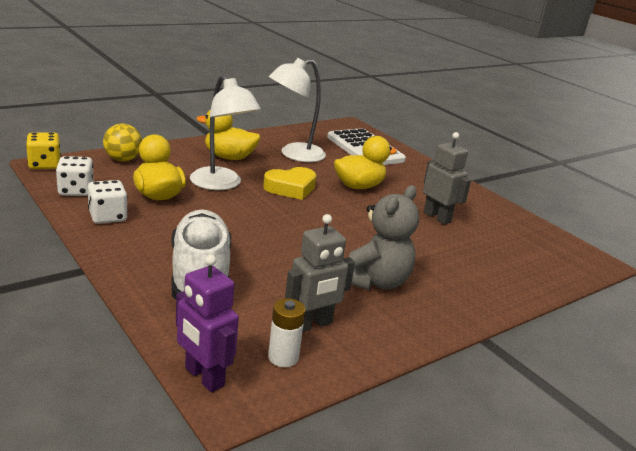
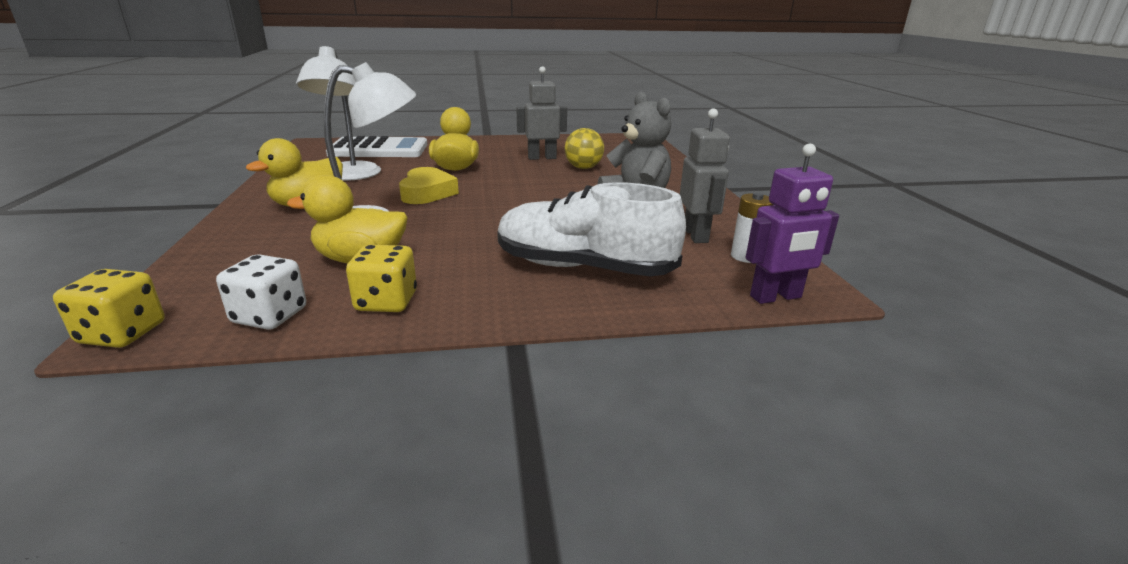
camera: 60 degrees left, 0 degrees up
white dice [88,180,128,224] -> yellow dice [346,245,417,312]
yellow ball [103,123,142,162] -> yellow ball moved to [565,128,604,169]

